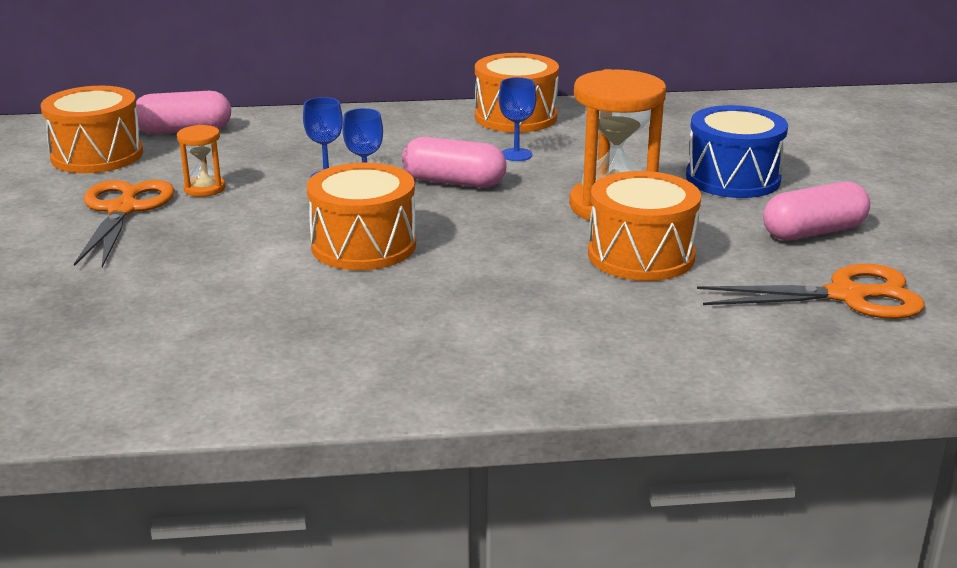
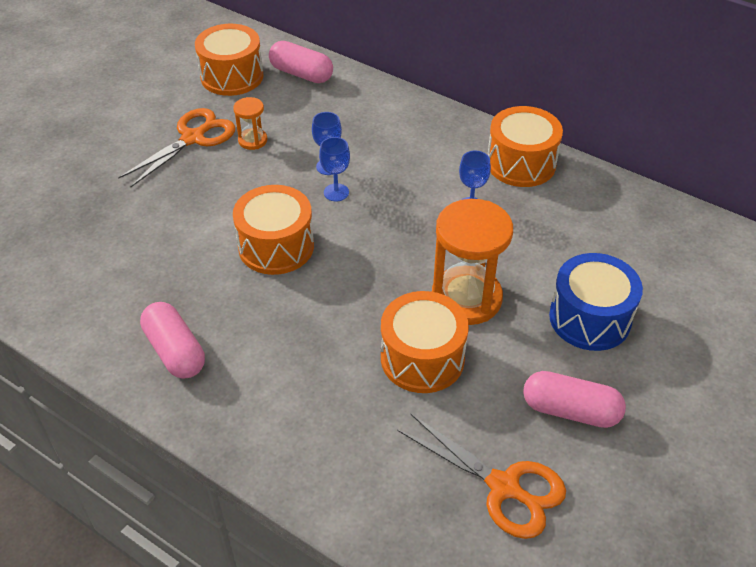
camera: 40 degrees right, 20 degrees up
pink capsule [402,137,507,188] -> pink capsule moved to [140,302,205,379]

